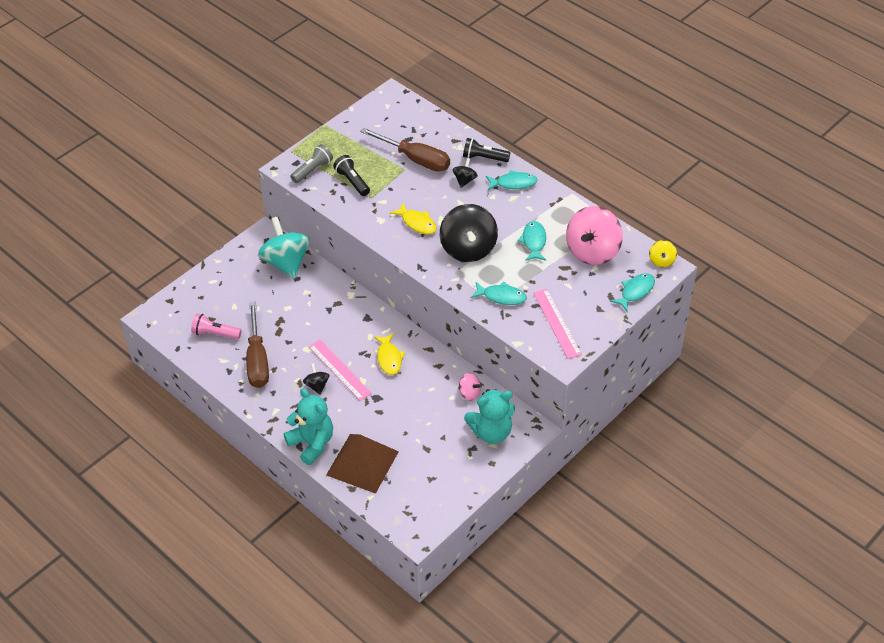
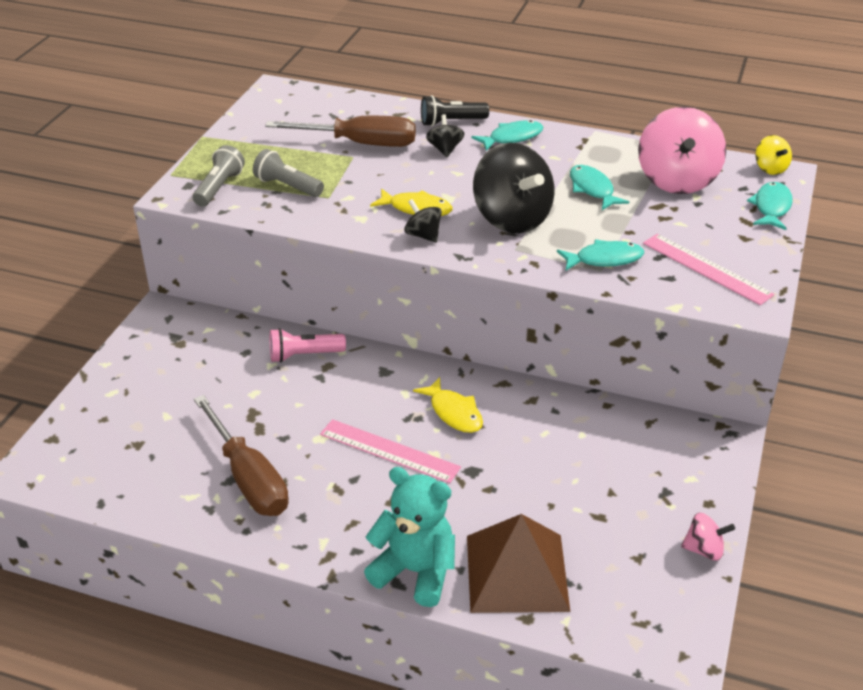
camera: 25 degrees left, 10 degrees down
pink flashlight [191,313,242,340] -> pink flashlight moved to [270,328,346,363]
turquoise spinning top [258,217,310,279] -> none
black spinning top [303,363,330,395] -> black spinning top moved to [404,199,442,243]
black flashlight [333,155,370,196] -> grey flashlight [253,149,324,197]
pink spinning top [458,373,482,401] -> pink spinning top moved to [681,512,735,561]
turquoise teddy bear [464,389,515,444] -> none

